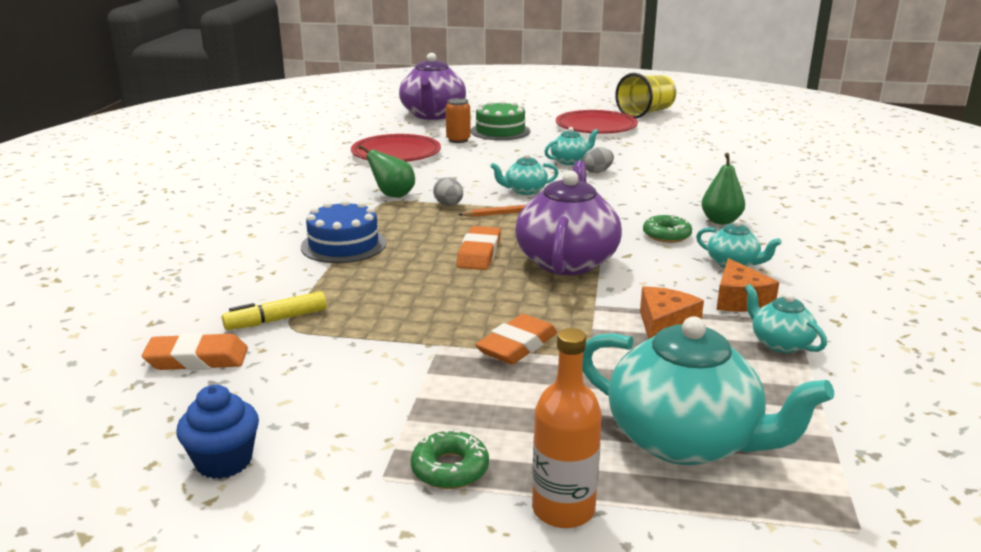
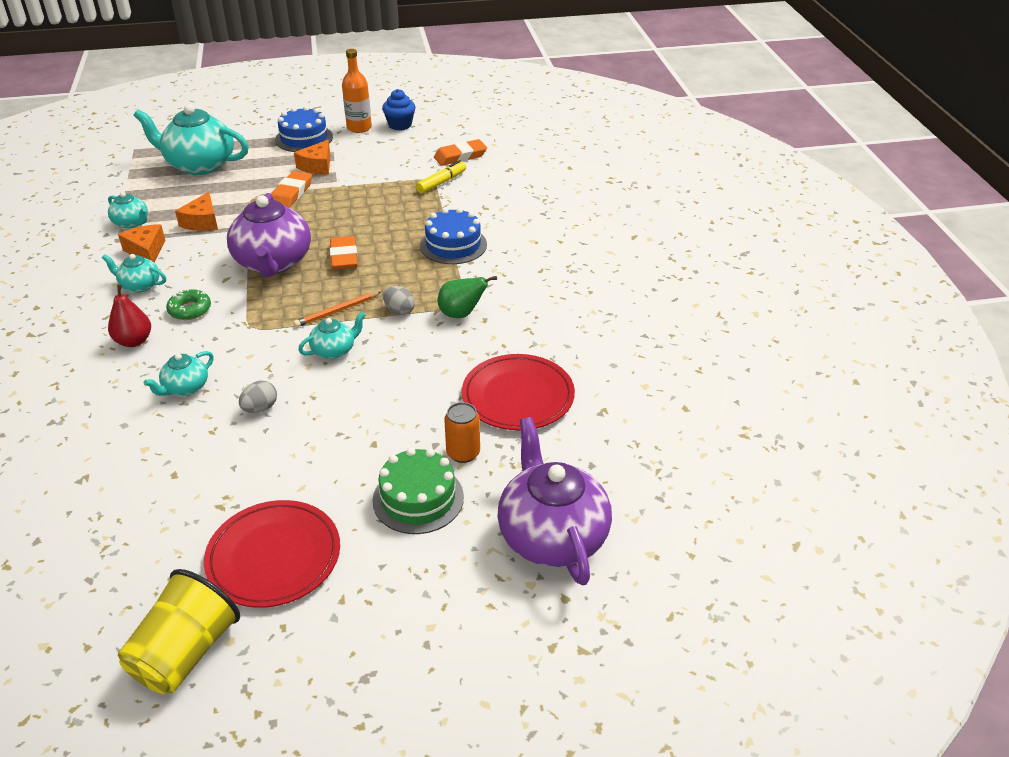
camera: 160 degrees right, 15 degrees up
green donut [411,430,489,489] -> blue cake [275,106,333,152]
orange bottle [532,328,602,528] -> orange bottle moved to [342,49,372,133]
turquoise teapot [544,127,599,165] -> turquoise teapot moved to [144,351,214,396]
green pear [701,153,745,225] -> red pear [108,284,151,347]
none -> orange cheese [294,140,330,175]

